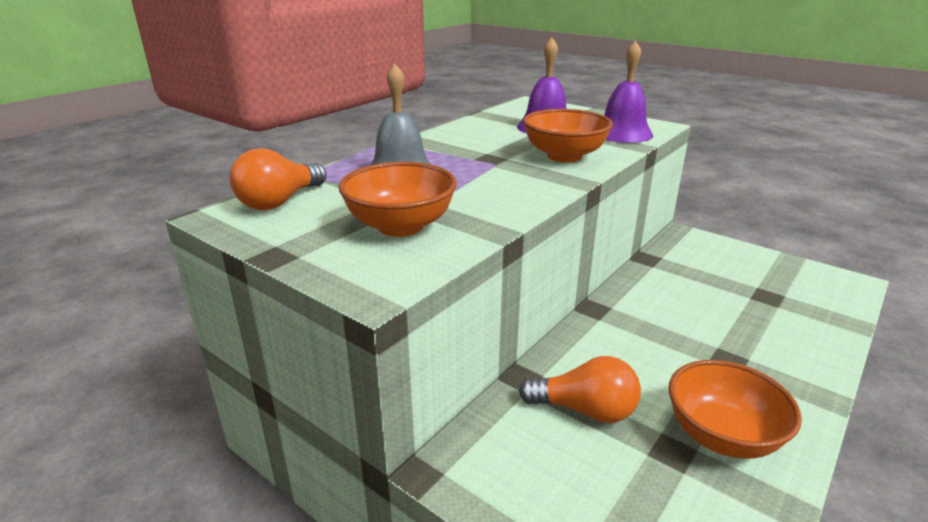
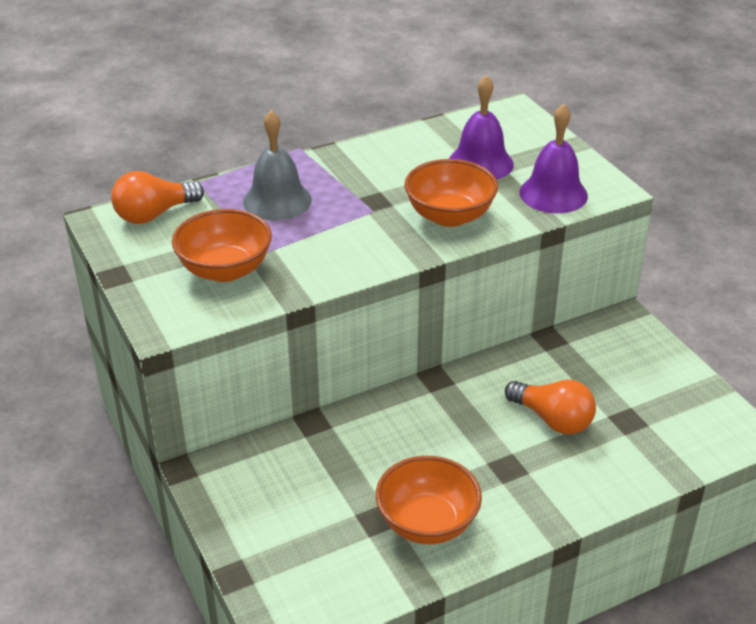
camera: 25 degrees right, 10 degrees up
orange light bulb [519,356,641,423] -> orange light bulb moved to [505,380,596,434]

